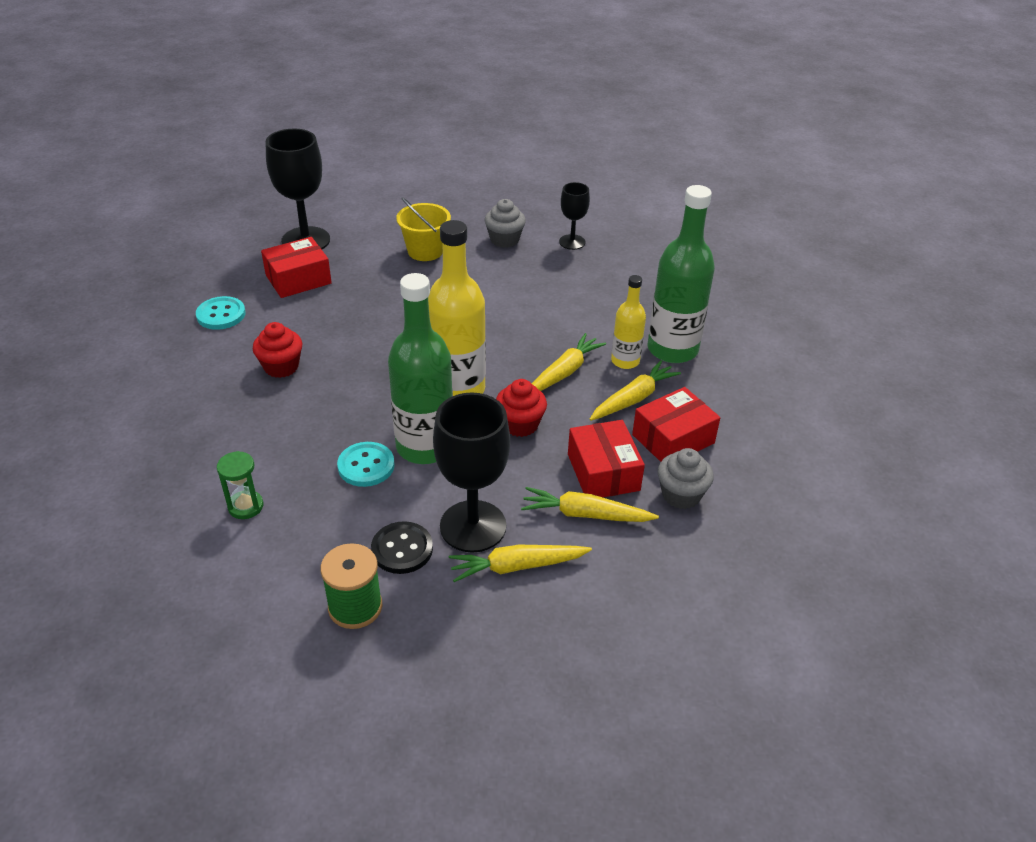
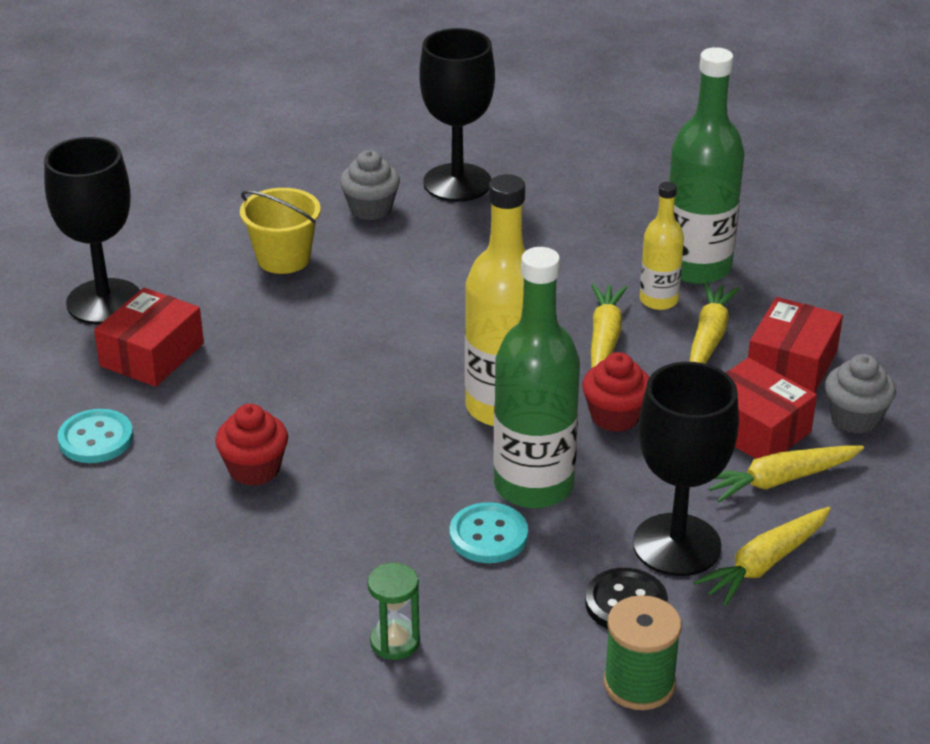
camera: 30 degrees left, 5 degrees down
black goblet [559,182,590,250] -> black goblet [419,28,495,202], size x1.80

